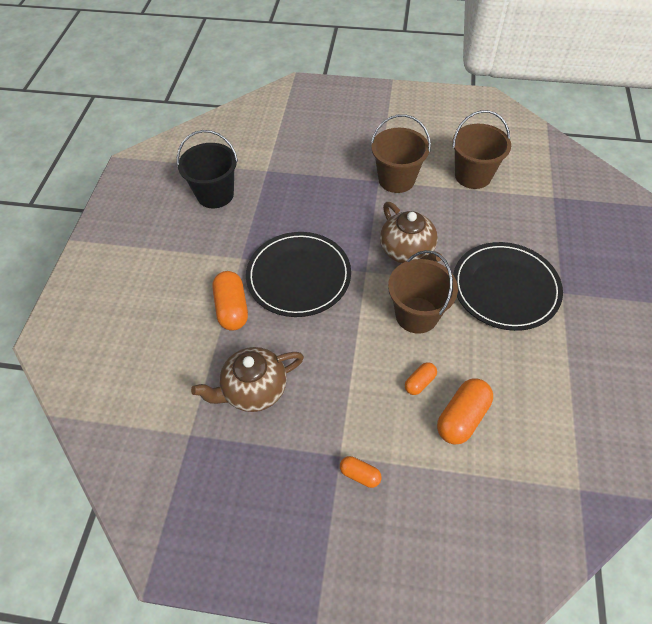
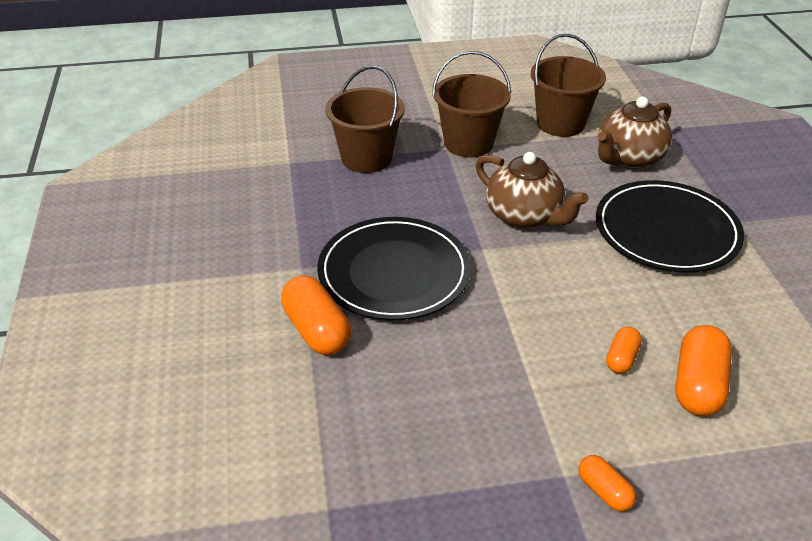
camera: 20 degrees left, 15 degrees down
black bucket [177,130,238,208] -> none
brown teapot [191,347,304,412] -> brown teapot moved to [598,97,672,169]
orange capsule [340,456,382,488] -> orange capsule turned 45 degrees clockwise [579,455,636,511]
brown bucket [388,250,458,334] -> brown bucket moved to [325,66,405,173]

